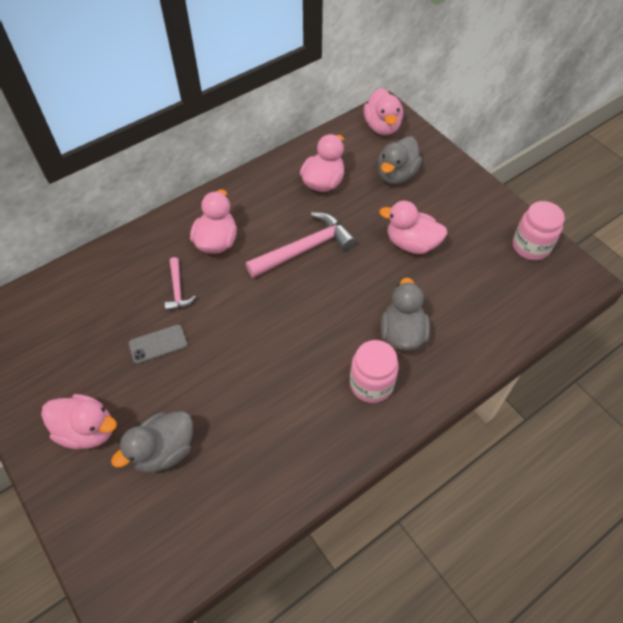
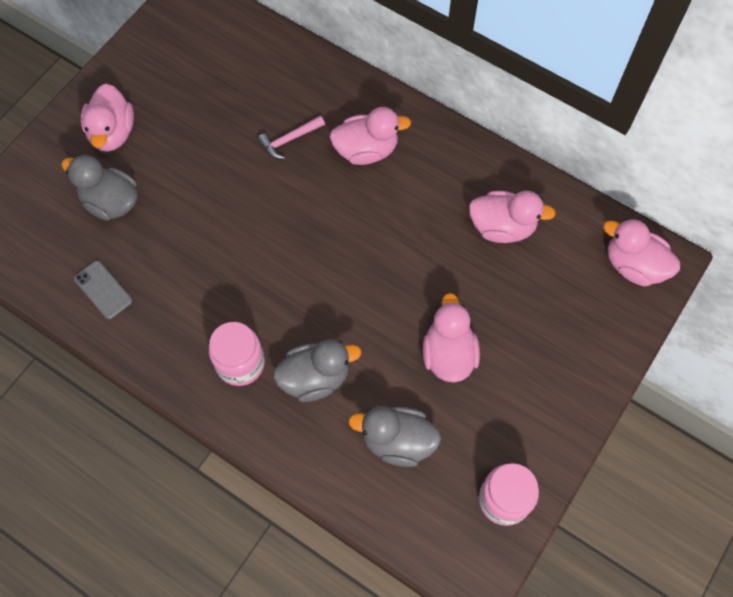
camera: 70 degrees right, 10 degrees up
grey phone [129,325,187,364] -> grey phone moved to [74,261,132,319]
pink hammer [246,212,356,278] -> none
pink duck [364,88,403,135] -> pink duck turned 60 degrees clockwise [603,218,681,287]
grey duck [378,137,422,184] -> grey duck moved to [348,406,441,467]

